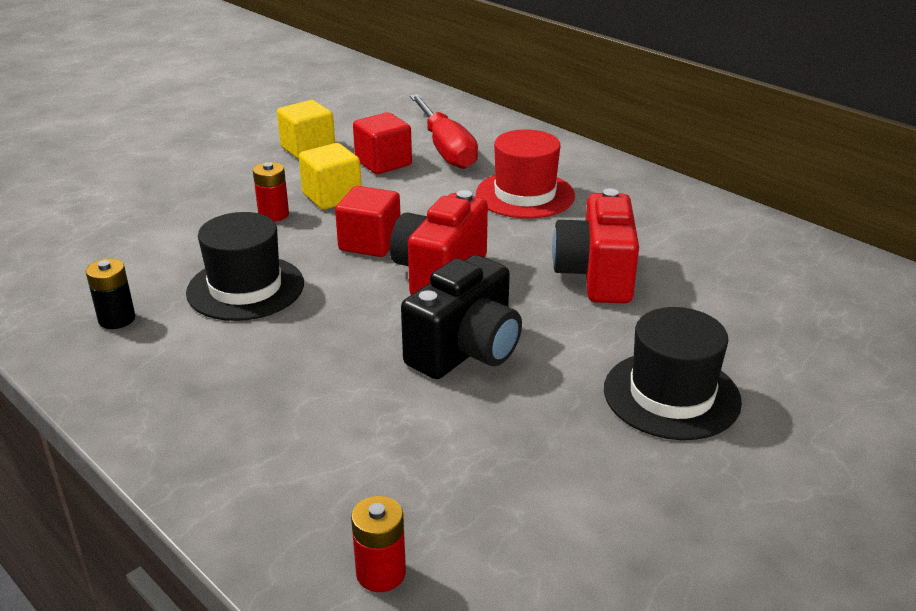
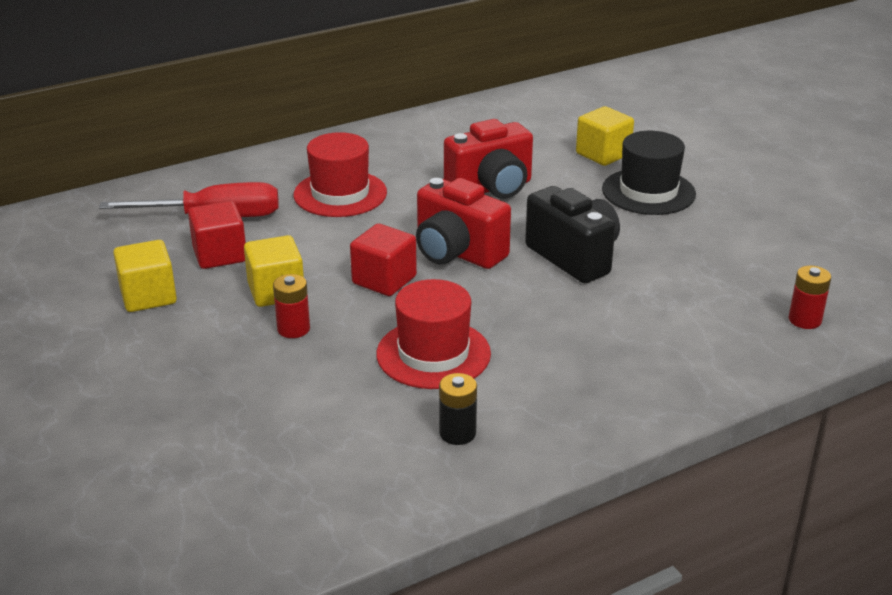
camera: 75 degrees left, 0 degrees up
black hat [186,212,304,321] -> red hat [376,279,491,389]
red camera [552,189,639,303] -> red camera turned 45 degrees counterclockwise [444,119,533,199]
none -> yellow cube [576,106,634,166]

